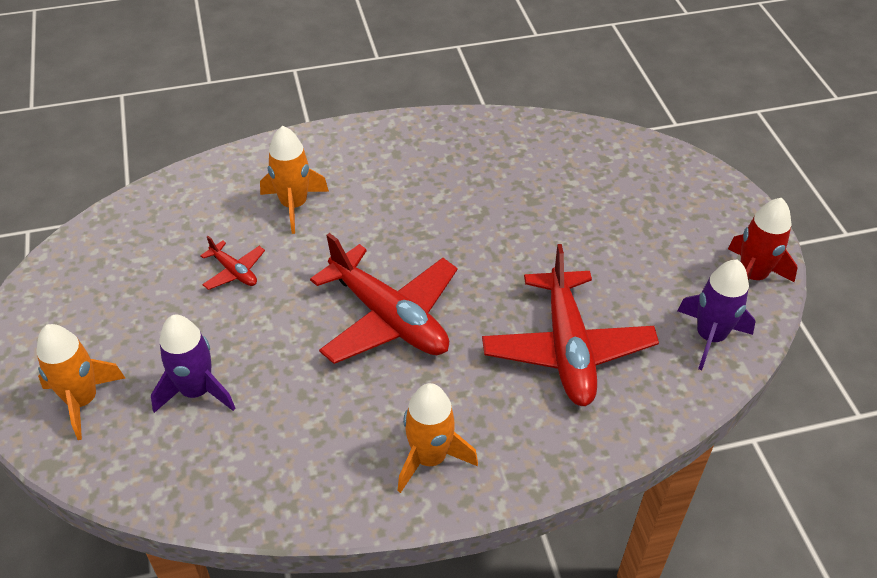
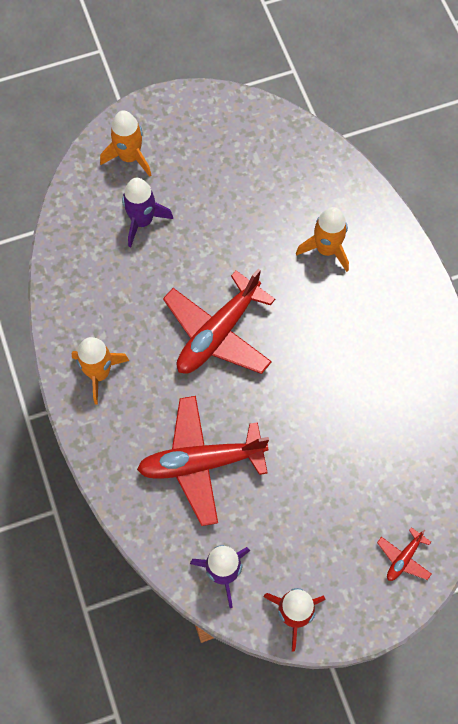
camera: 85 degrees right, 20 degrees up
red plane [200,236,265,290] -> red plane moved to [377,527,432,581]

